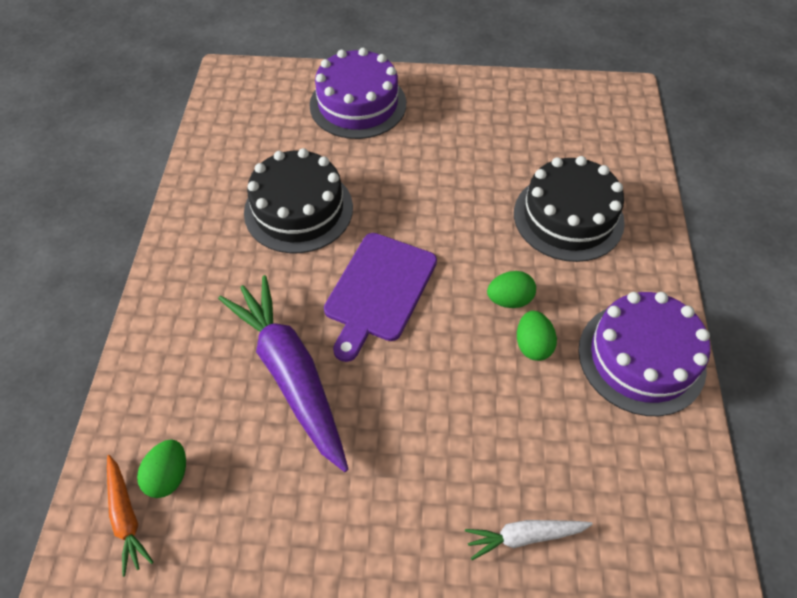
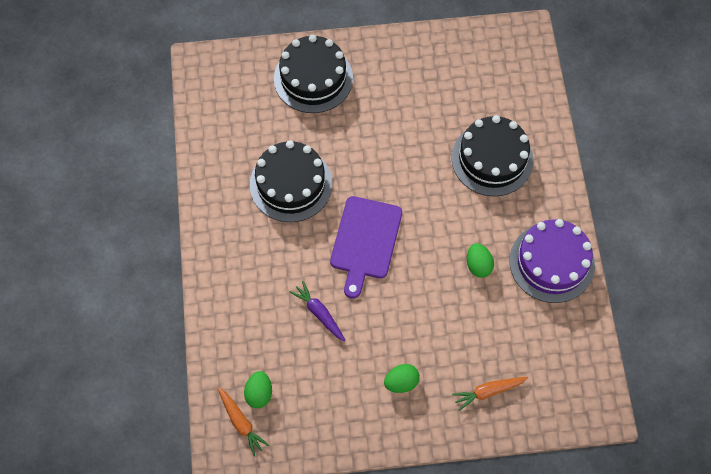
camera: 10 degrees left, 10 degrees up
purple carrot [218,275,348,472] -> purple carrot [290,281,346,342], size x0.48
purple cake [309,48,406,139] -> black cake [274,35,353,113]
white carrot [465,520,593,560] -> orange carrot [452,377,528,411]
green egg [487,271,536,308] -> green egg moved to [384,364,420,393]

